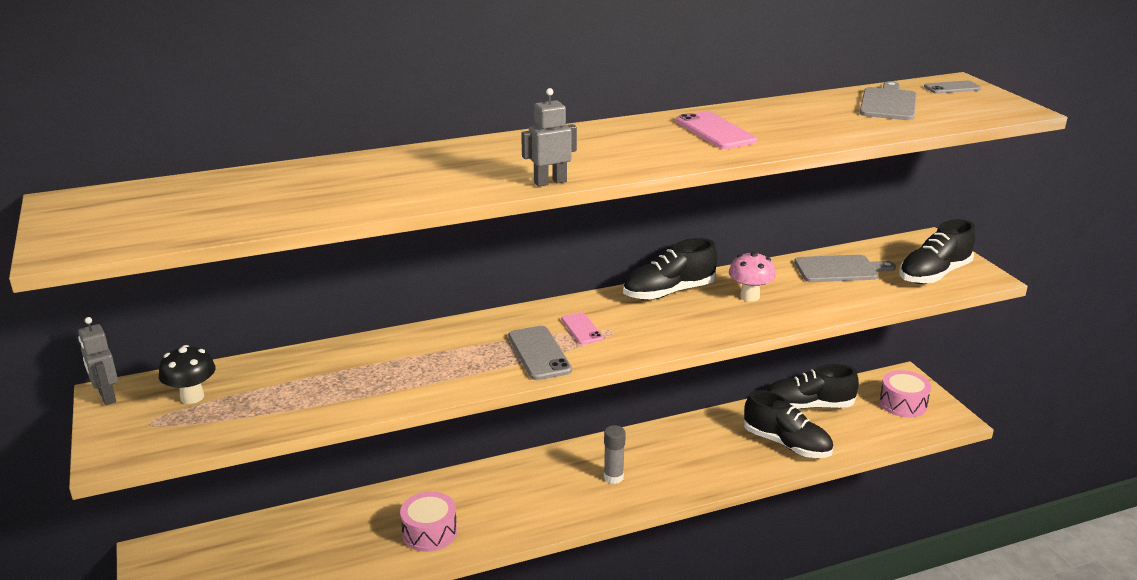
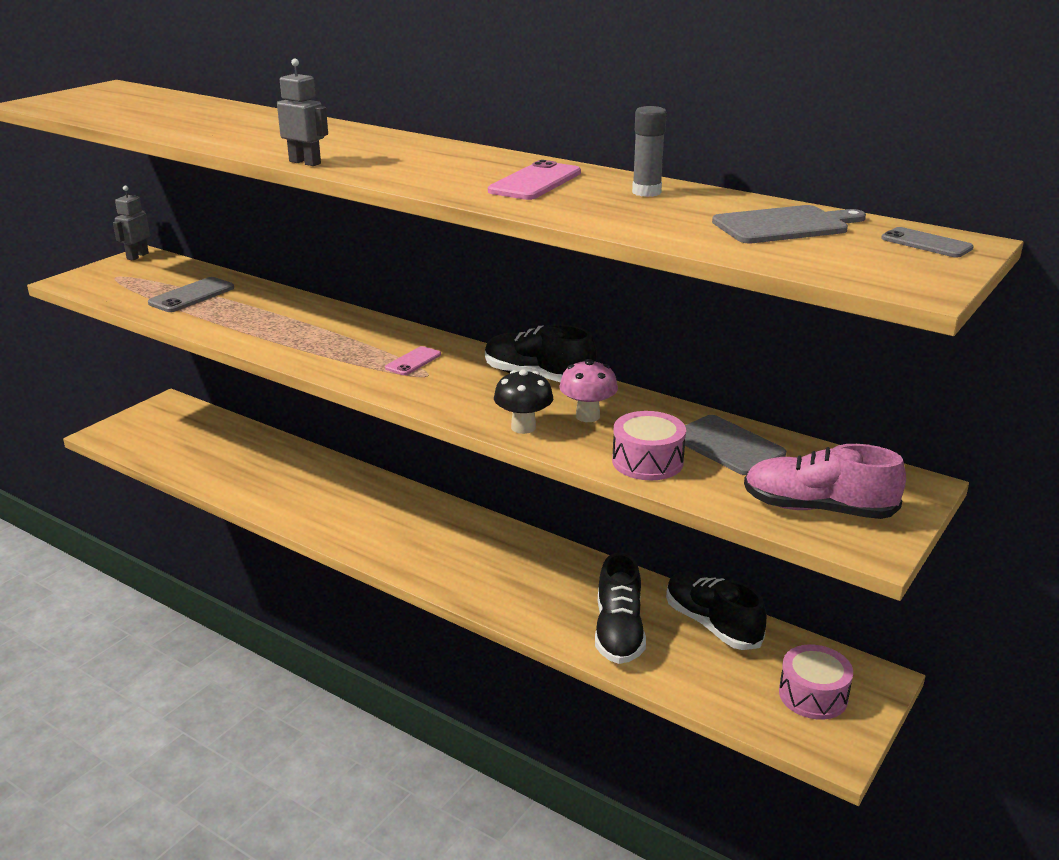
camera: 55 degrees right, 0 degrees up
black mushroom [159,345,216,404] -> black mushroom moved to [494,369,553,434]
pink drum [400,492,457,552] -> pink drum moved to [612,411,686,480]
grey phone [508,326,572,380] -> grey phone moved to [148,277,234,312]
grey glue stick [604,425,626,484] -> grey glue stick moved to [632,106,667,197]
black shoe [899,219,975,284] -> pink shoe [744,444,906,519]

